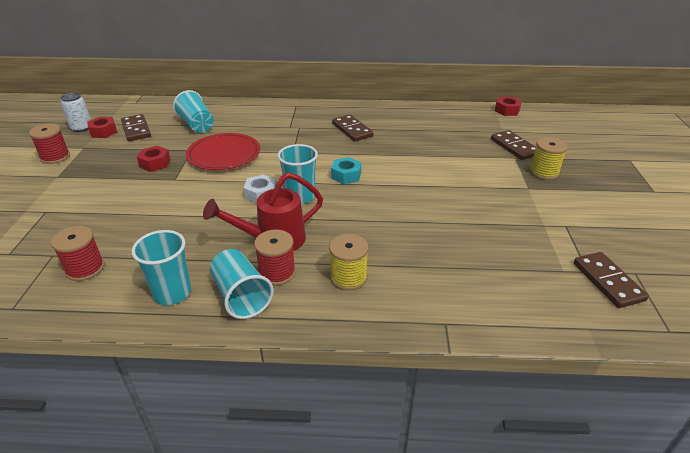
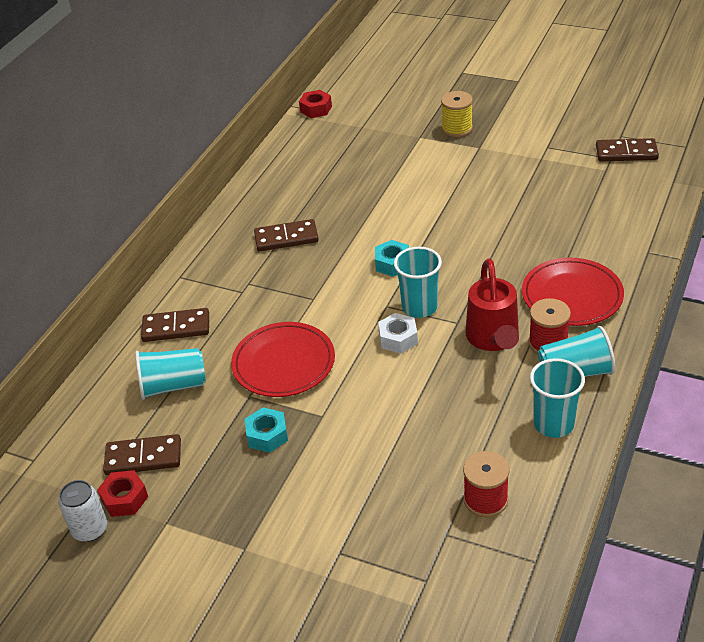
camera: 65 degrees left, 5 degrees up
red spool [29,123,70,164] -> none
red nut [137,146,171,172] -> turquoise nut [245,407,288,453]
yellow spool [329,234,369,291] -> red plate [522,258,624,326]
brown domino [491,130,536,160] -> brown domino moved to [141,308,209,342]

